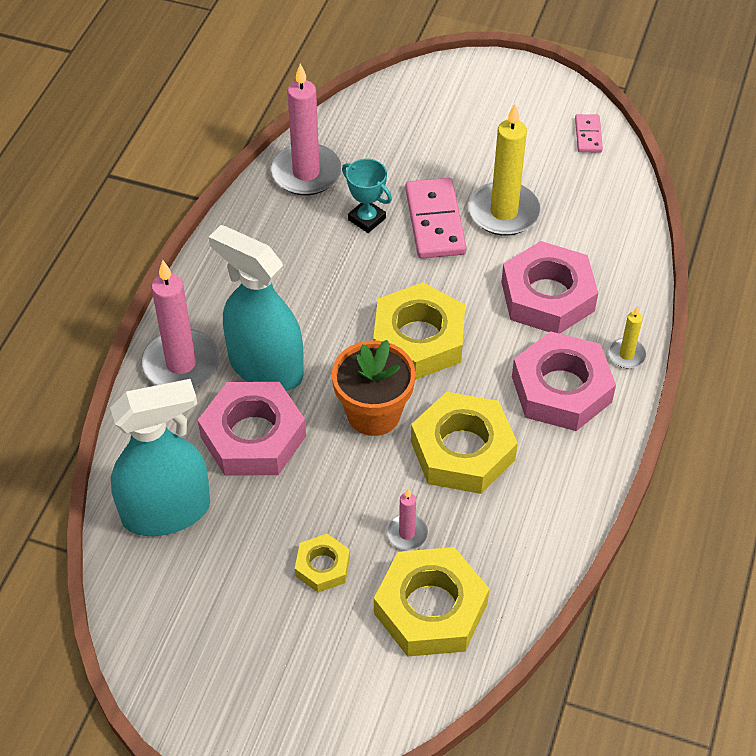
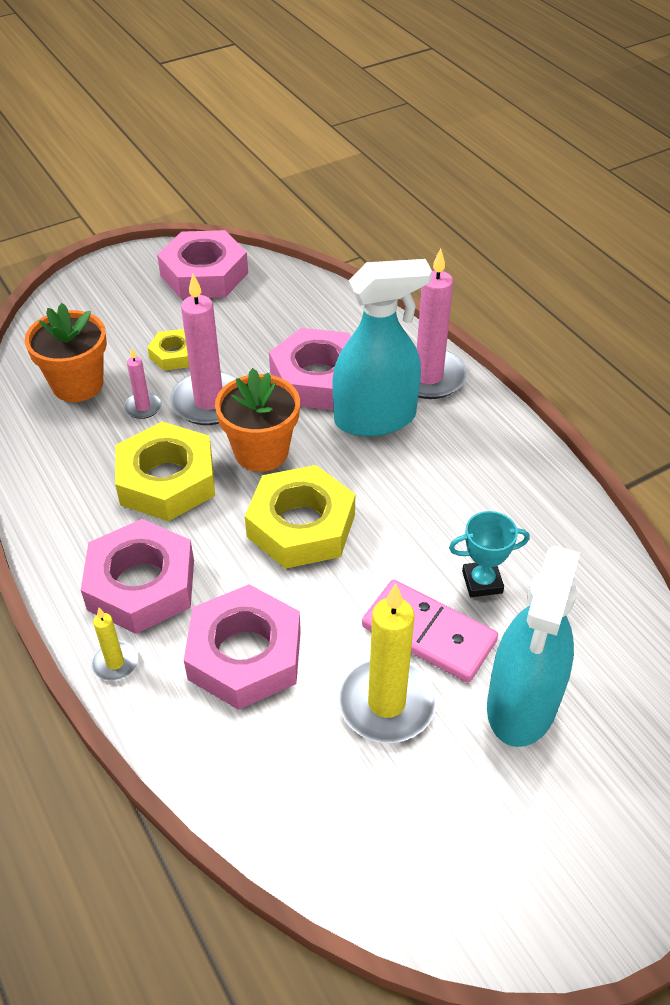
camera: 130 degrees right, 5 degrees down
turquoise spray bottle [110,379,210,536] -> turquoise spray bottle moved to [487,545,580,747]
pink candle [271,64,341,196] -> pink candle moved to [170,274,237,425]
yellow nut [374,547,489,656] -> orange flower pot [25,303,107,402]
pink domino [575,114,603,152] -> none
none -> pink nut [157,230,248,299]

